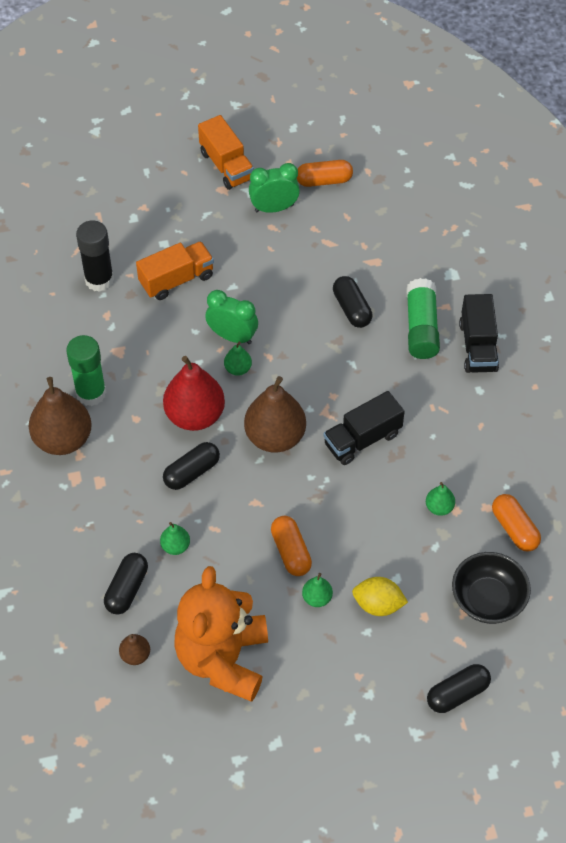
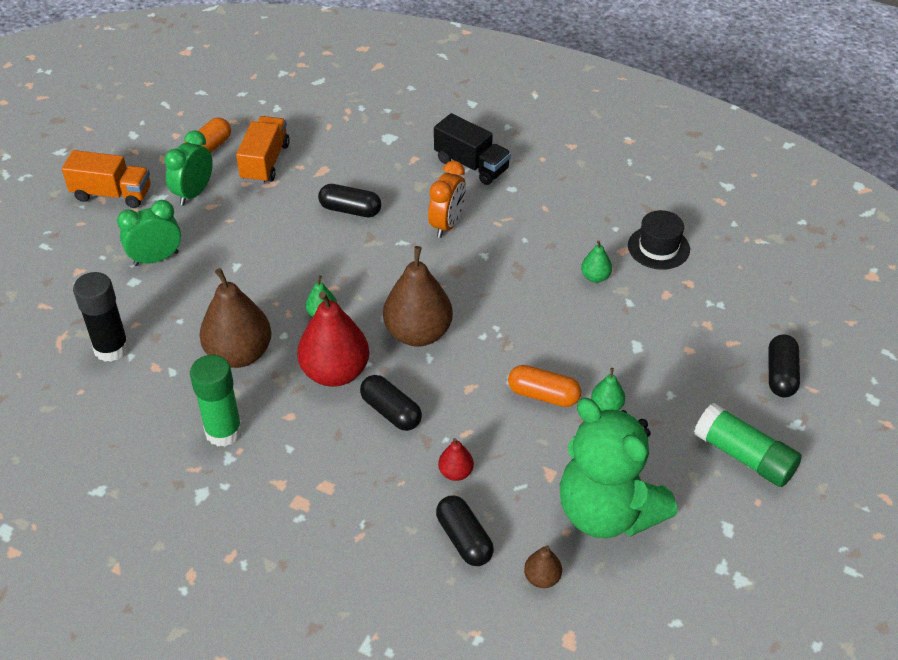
camera: 50 degrees left, 10 degrees down
brown pear [29,377,92,455] -> brown pear moved to [200,268,272,368]
orange truck [136,241,214,300] -> orange truck moved to [236,116,290,184]
green pear [160,522,190,555] -> red pear [438,438,474,481]
black capsule [163,442,220,490] -> black capsule turned 45 degrees counterclockwise [360,375,422,431]
orange teddy bear [174,566,268,702] -> green teddy bear [560,398,677,538]
green clock [205,290,258,344] -> green clock moved to [117,200,181,266]
black truck [323,391,405,465] -> none
yellow lemon [352,577,408,616] -> none
green glue stick [406,278,440,359] -> green glue stick moved to [694,403,802,487]
black bowl [452,552,531,624] -> none
orange capsule [492,494,541,552] -> black hat [628,210,690,270]
none -> orange clock [428,161,466,238]

